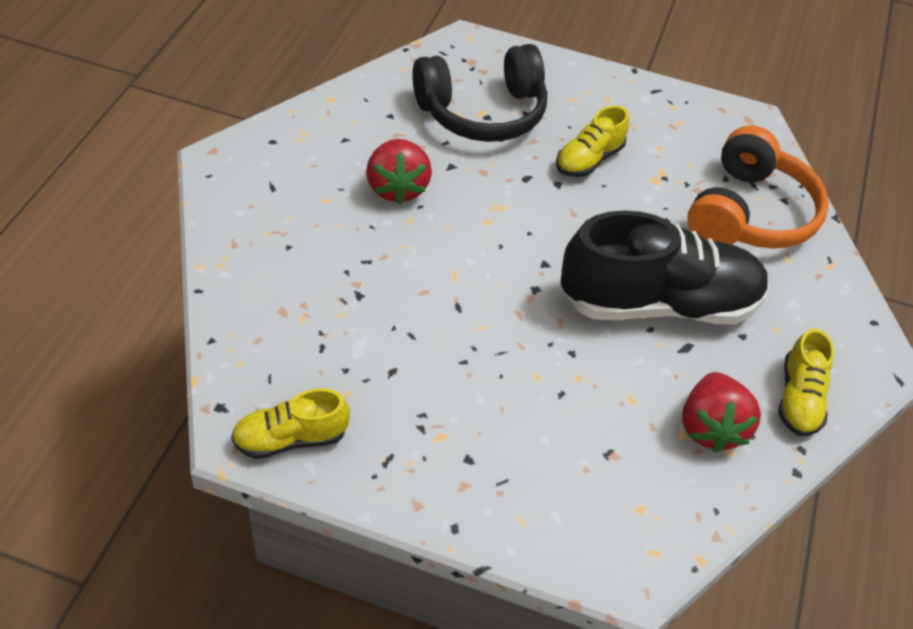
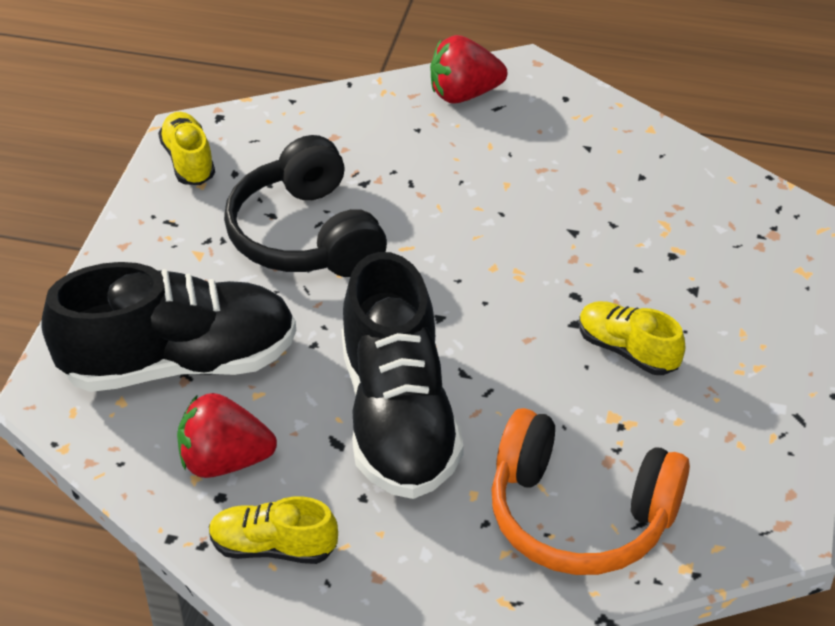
camera: 90 degrees right, 5 degrees down
red strawberry [366,139,432,205] -> red strawberry moved to [430,35,507,104]
black headphones [412,44,547,142] -> black headphones moved to [224,135,387,277]
none -> black shoe [41,262,296,392]

